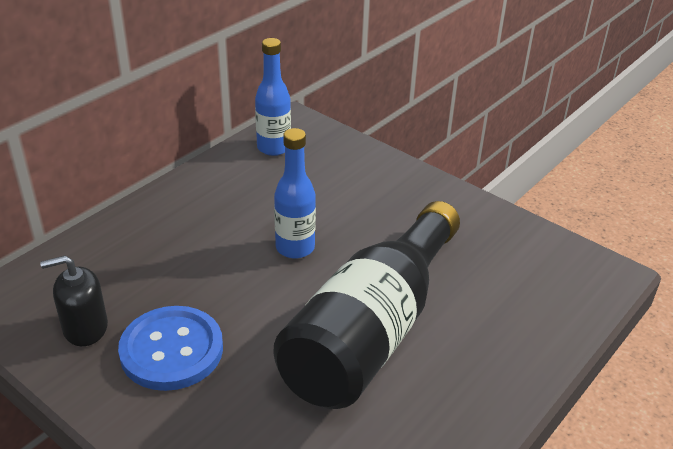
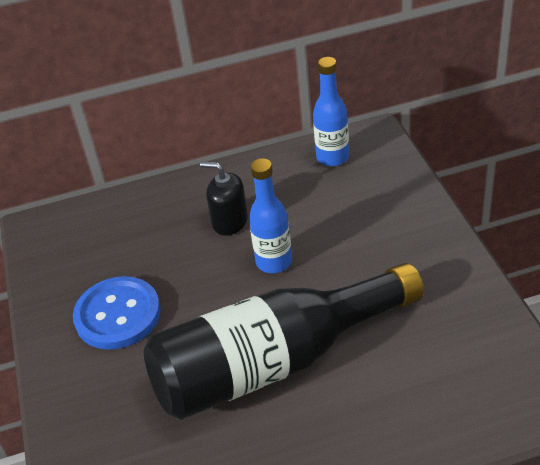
camera: 40 degrees right, 5 degrees up
black soap dispenser [40,255,108,346] -> black soap dispenser moved to [200,162,248,236]

